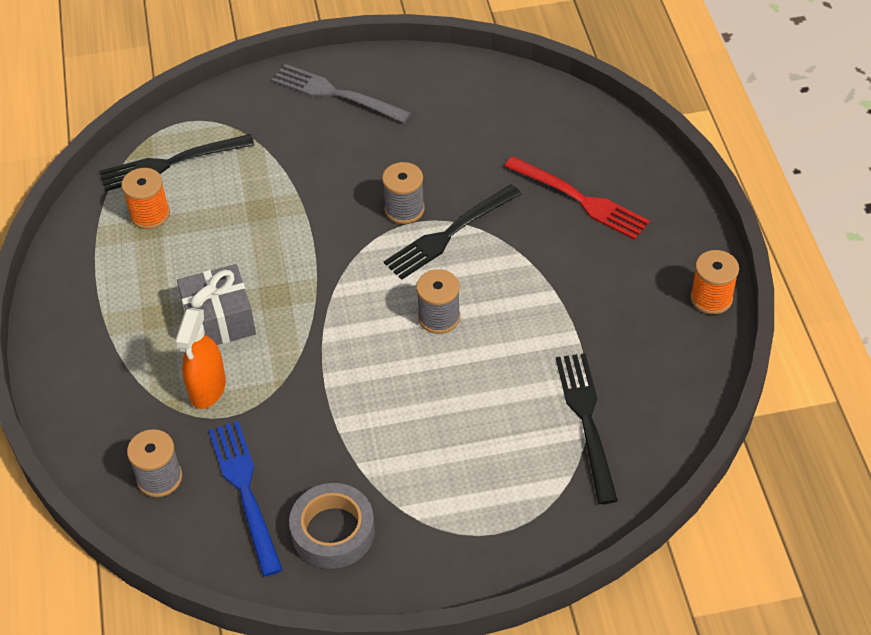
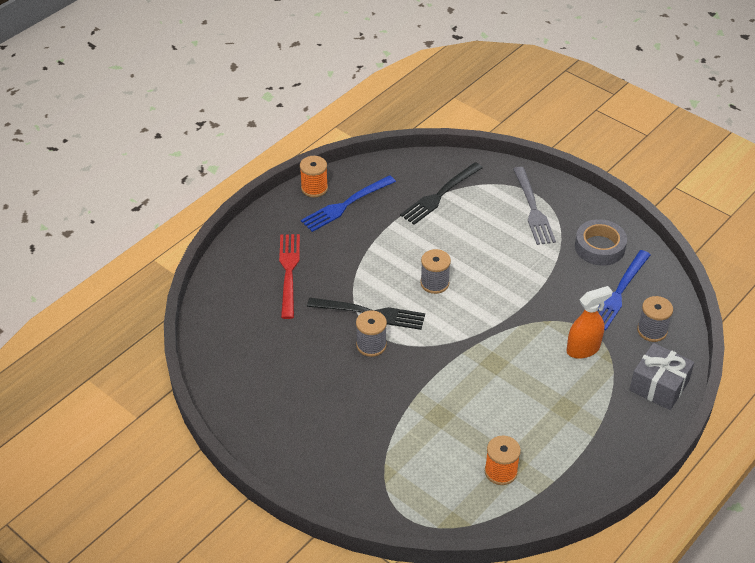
camera: 130 degrees left, 5 degrees down
black fork [99,134,254,191] -> none
grey gift [177,264,256,345] -> grey gift moved to [629,343,694,410]
grey fork [272,64,411,123] -> grey fork moved to [513,167,556,245]
none -> blue fork [301,175,396,232]

